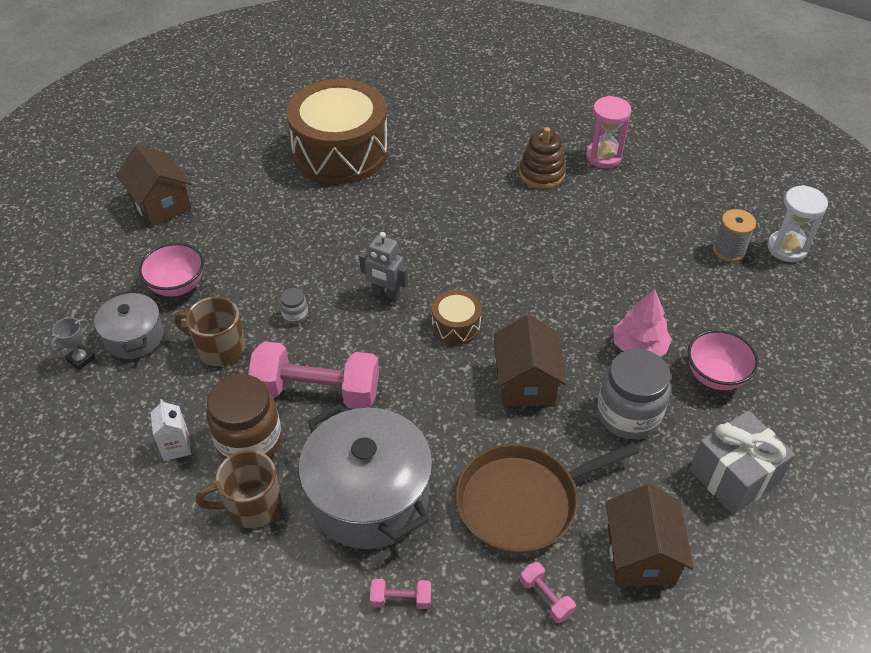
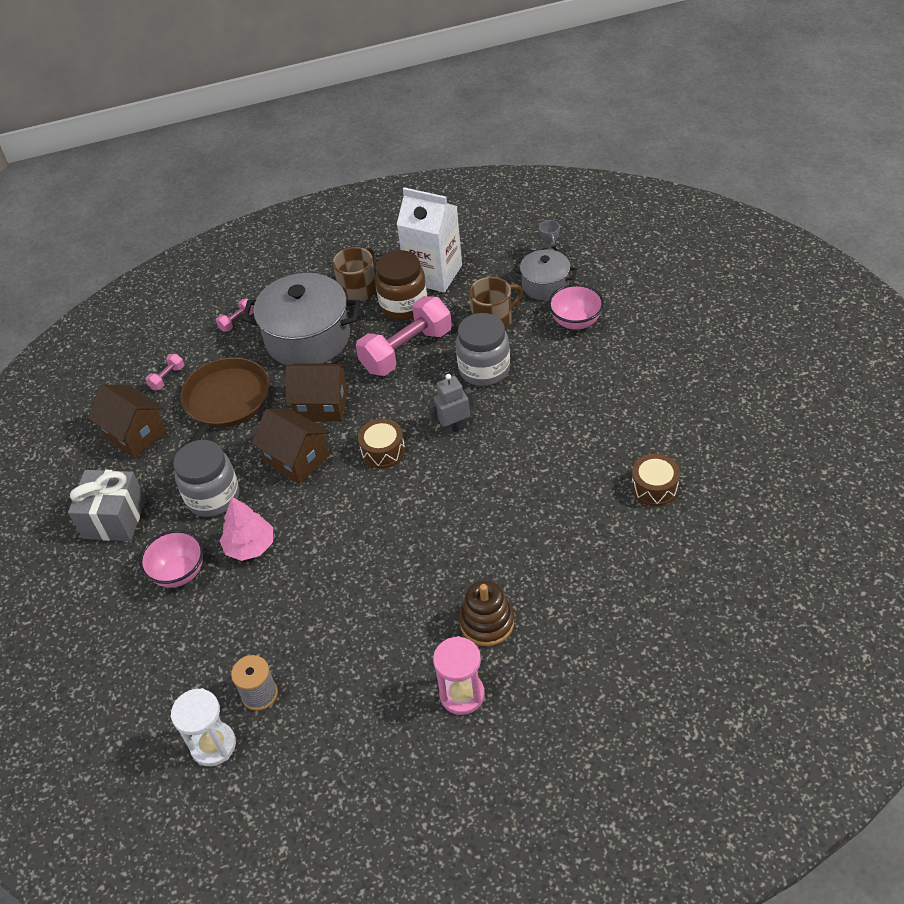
camera: 135 degrees right, 0 degrees up
brown house [116,145,192,227] -> brown house moved to [285,363,348,422]
white carton [151,399,191,461] -> white carton [397,187,462,293], size x2.22
grey jar [280,288,308,324] -> grey jar [456,313,510,386], size x2.28
brown drum [286,79,388,184] -> brown drum [631,454,680,506], size x0.43
pink dumbbell [520,562,576,623] -> pink dumbbell turned 60 degrees counterclockwise [145,354,184,390]

